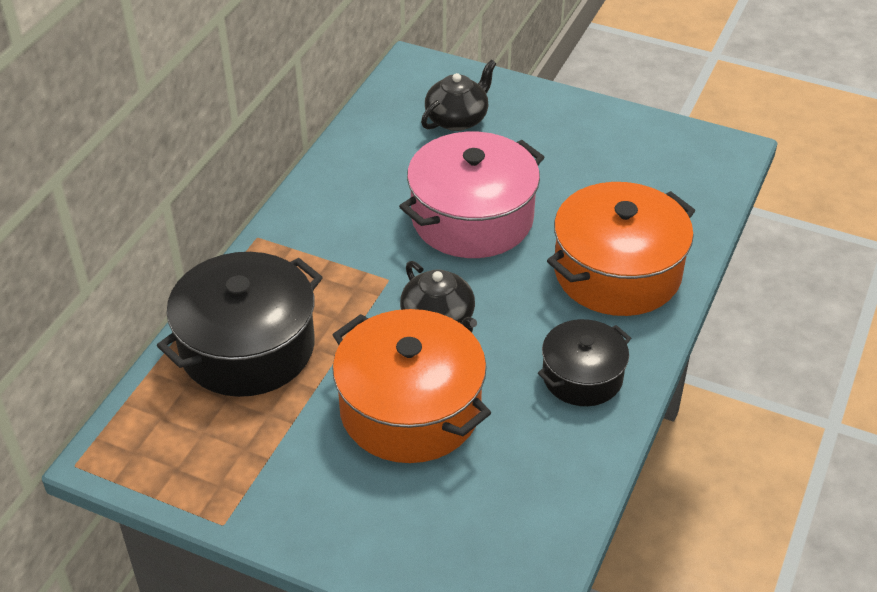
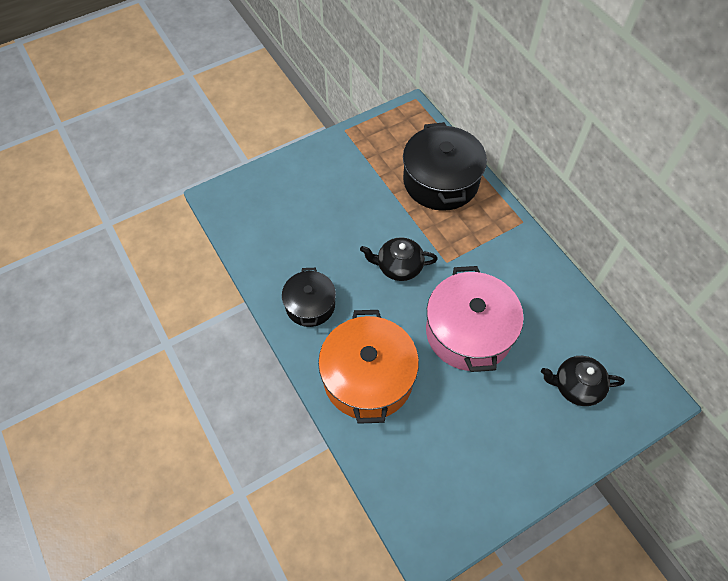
camera: 125 degrees right, 15 degrees up
orange pot [332,309,491,463] -> none
black teapot [421,60,496,131] -> black teapot turned 105 degrees clockwise [541,356,625,406]

